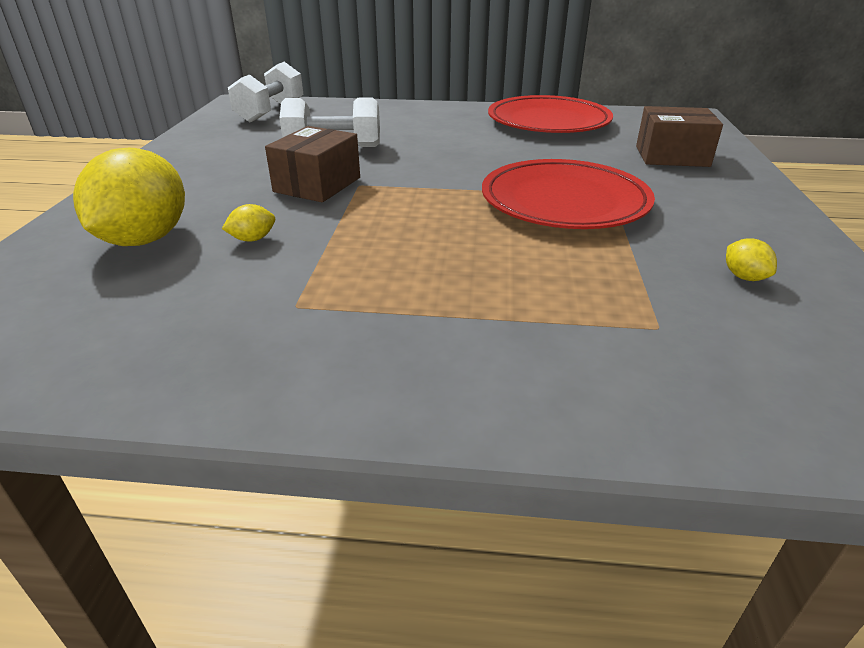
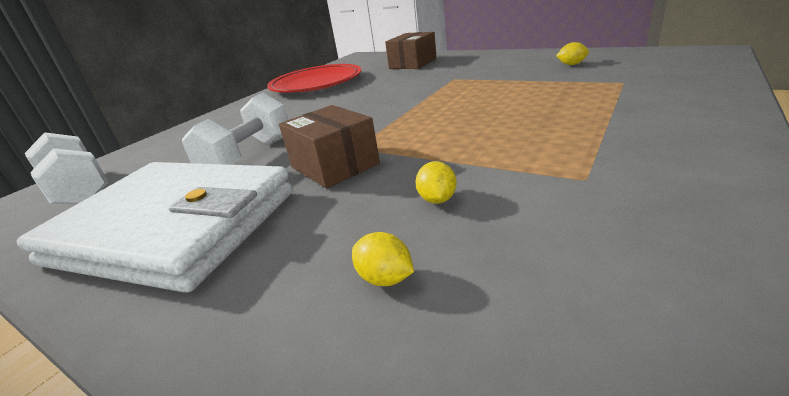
camera: 60 degrees left, 5 degrees down
yellow lemon [73,148,185,246] -> yellow lemon [352,232,414,286], size x0.40
red plate [482,159,655,229] -> none
none -> white wallet [17,162,293,293]

